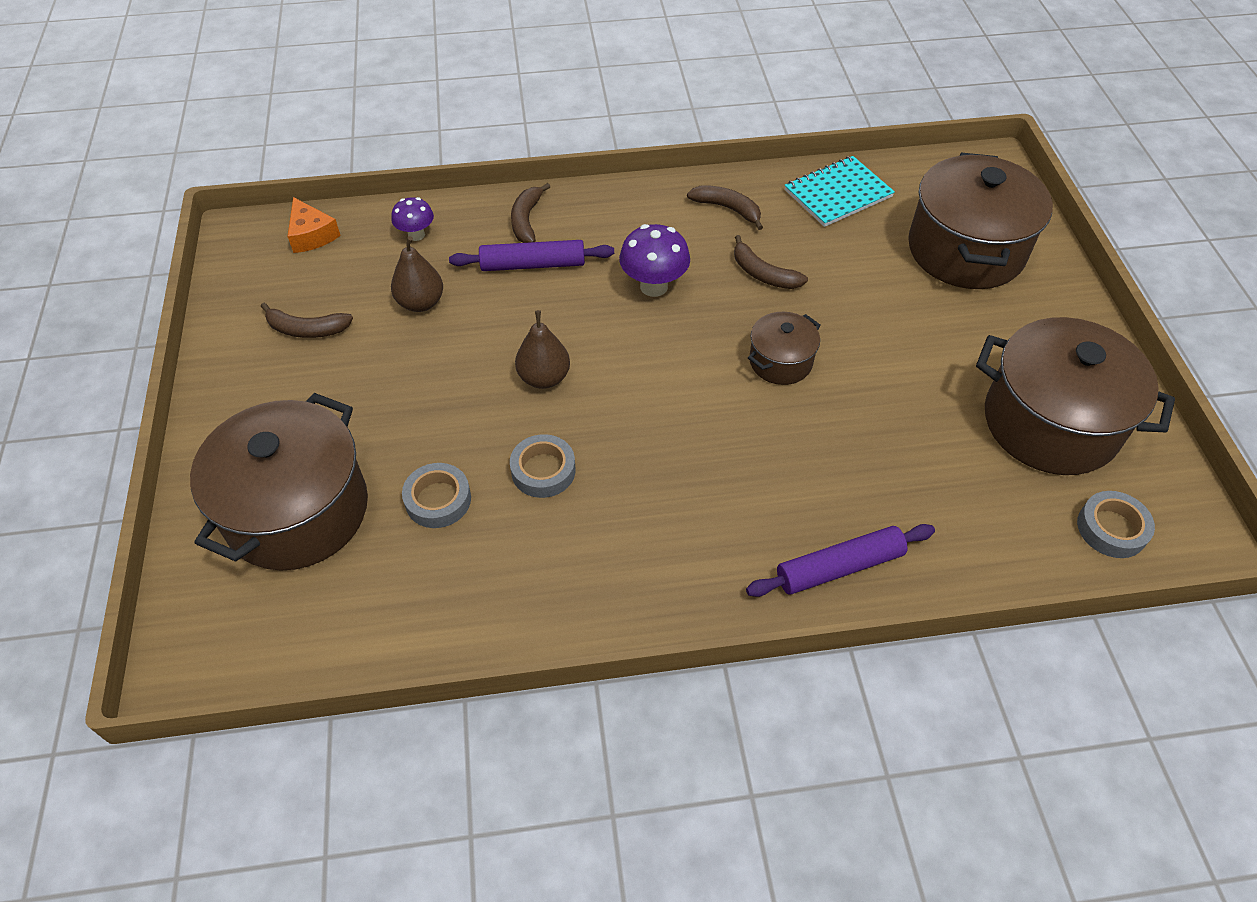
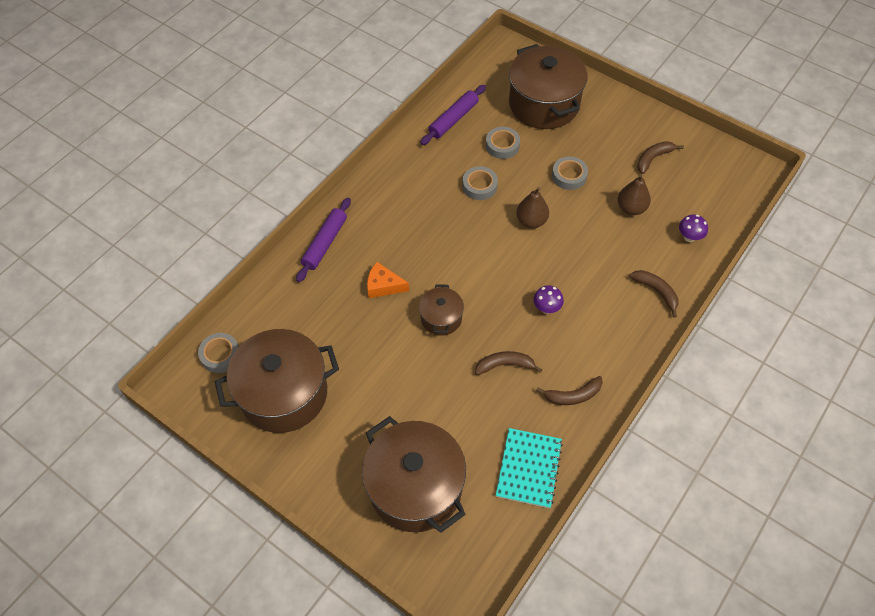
camera: 135 degrees right, 5 degrees up
orange cheese [287,197,341,253] -> orange cheese moved to [367,262,409,298]
purple rolling pin [449,240,614,271] -> purple rolling pin moved to [420,85,486,145]
purple mushroom [619,224,690,297] -> purple mushroom [533,285,564,314], size x0.63
none -> grey tape [552,156,588,190]

